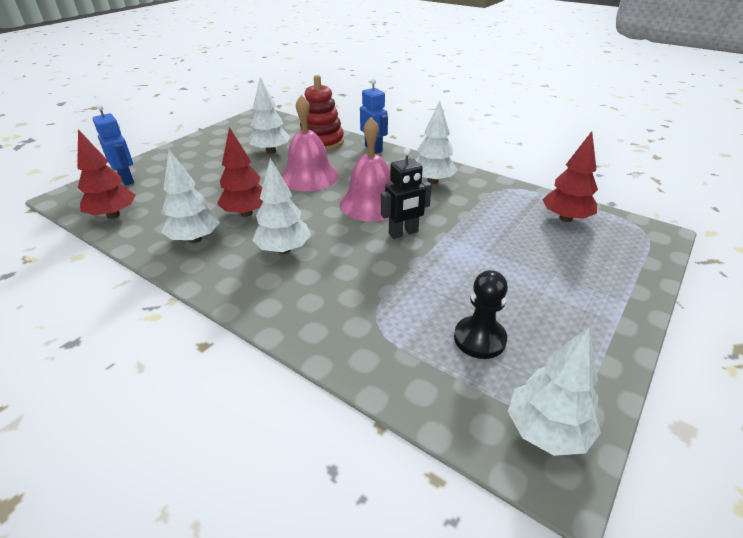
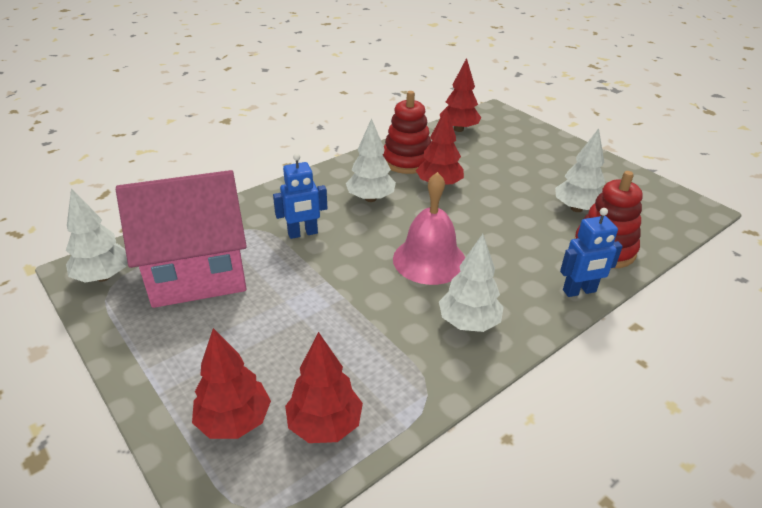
camera: 105 degrees right, 0 degrees up
blue robot [93,104,134,185] -> blue robot moved to [273,153,327,239]
white tree [162,150,220,243] -> red stacking toy [383,91,431,174]
pink bell [281,95,339,191] -> none
black robot [381,148,432,239] -> none
black pawn [454,270,508,359] -> pink house [116,170,247,308]
none -> red tree [192,328,271,439]

